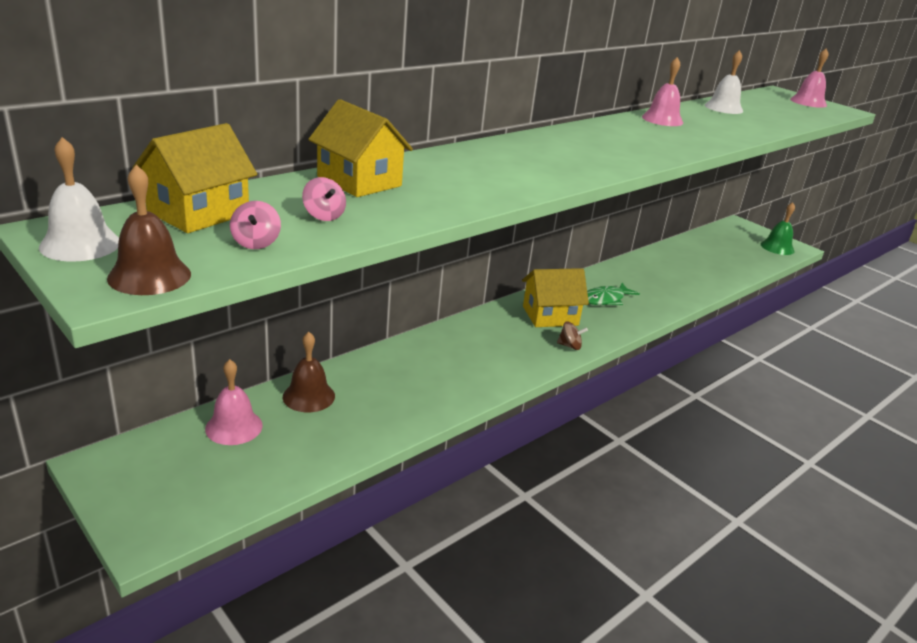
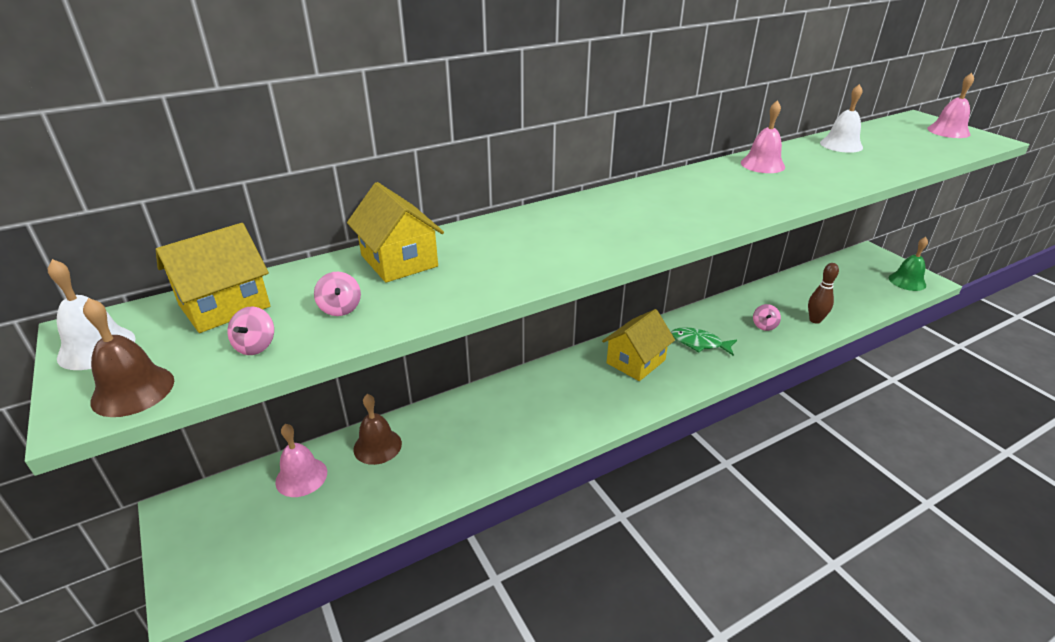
camera: 15 degrees right, 5 degrees up
yellow house [522,268,589,327] -> yellow house turned 45 degrees counterclockwise [602,309,675,381]
brown spinning top [557,322,588,350] -> none
green fish [587,283,640,305] -> green fish turned 45 degrees clockwise [671,327,737,356]
none -> pink spinning top [753,304,781,331]
none -> brown bowling pin [808,263,839,324]

